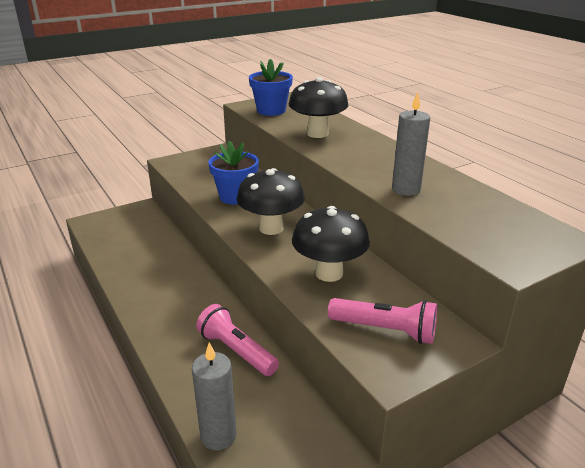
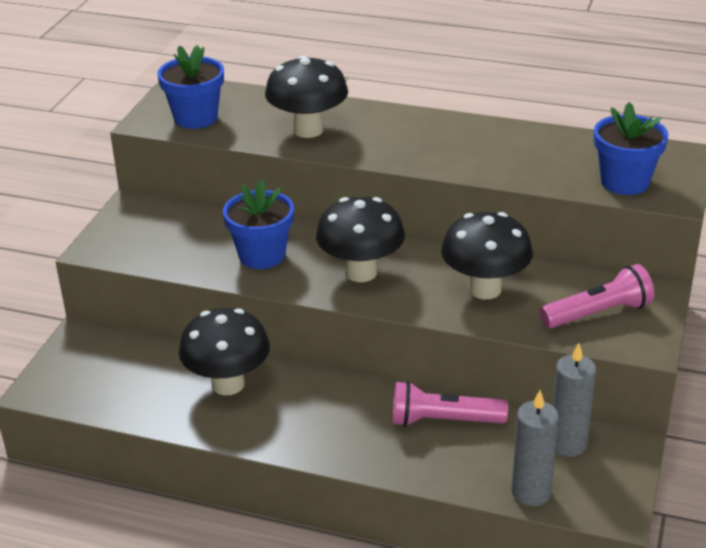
camera: 40 degrees left, 5 degrees up
grey candle [392,92,430,196] -> grey candle moved to [552,343,596,457]
none -> black mushroom [179,308,270,395]
none -> blue flower pot [594,102,669,195]

